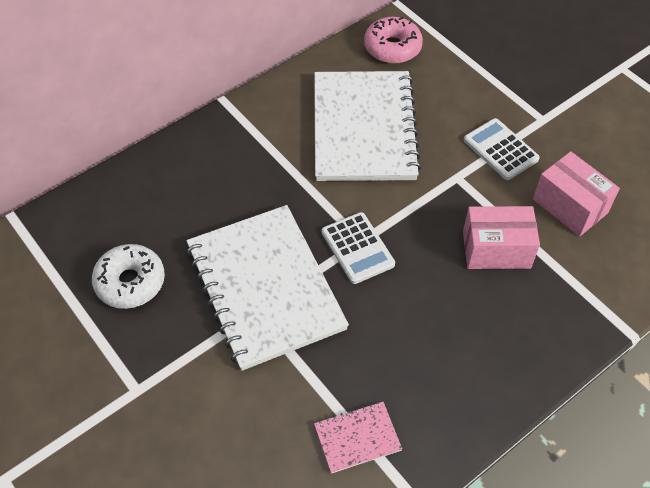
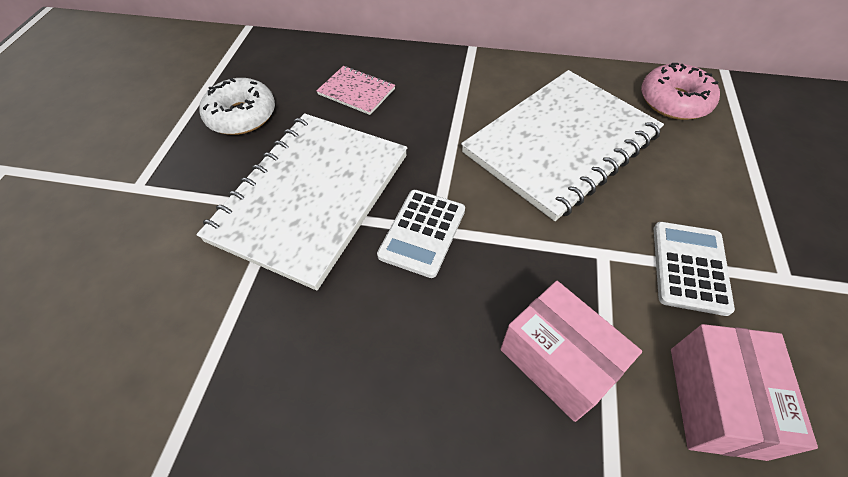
camera: 50 degrees right, 0 degrees up
pink notebook [314,402,402,474] -> pink notebook moved to [316,66,395,115]

